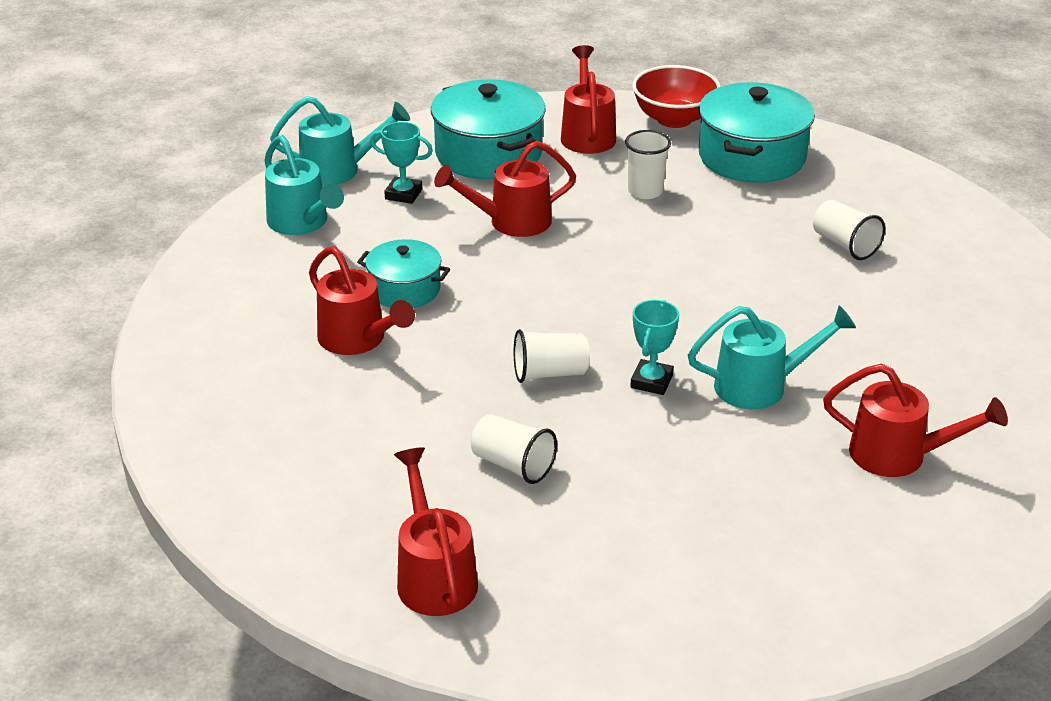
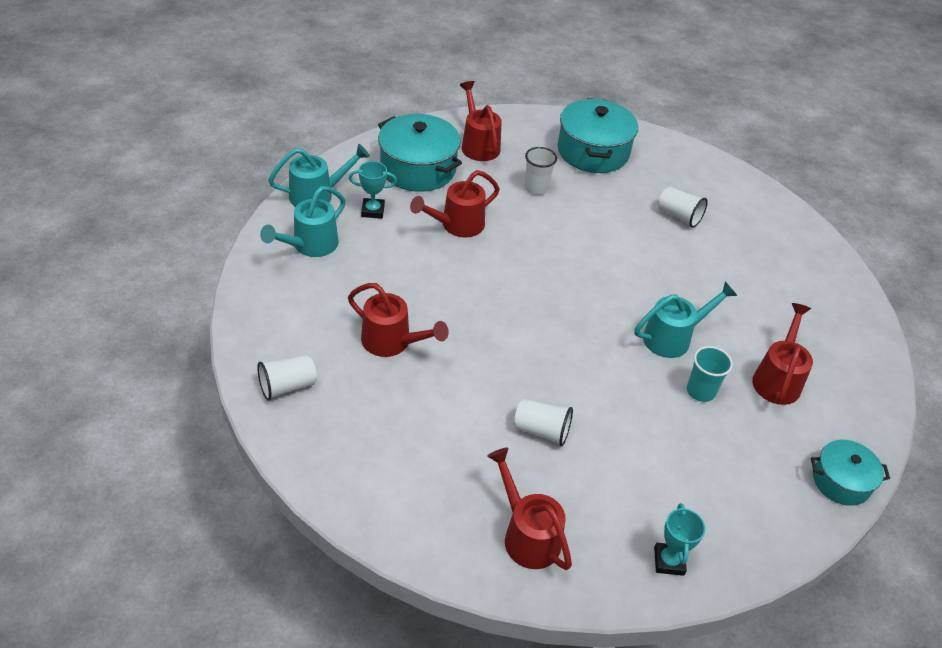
camera: 20 degrees left, 10 degrees up
turquoise watering can [264,135,344,235] -> turquoise watering can turned 90 degrees clockwise [260,186,346,257]
turquoise pot [357,239,450,308] -> turquoise pot moved to [811,440,890,506]
white cup [514,329,590,383] -> white cup moved to [257,355,317,401]
turquoise trophy [630,300,679,395] -> turquoise trophy moved to [654,503,705,576]
red bowl [632,65,720,128] -> none
red watering can [823,364,1008,477] -> red watering can turned 75 degrees counterclockwise [752,303,813,405]
none -> turquoise cup [687,346,733,402]

